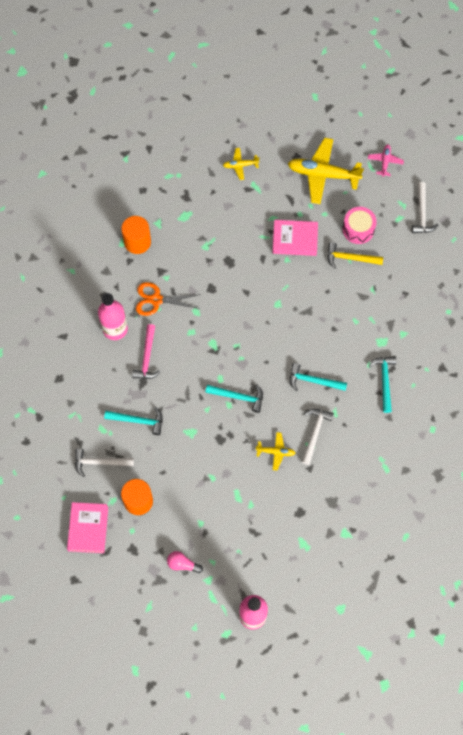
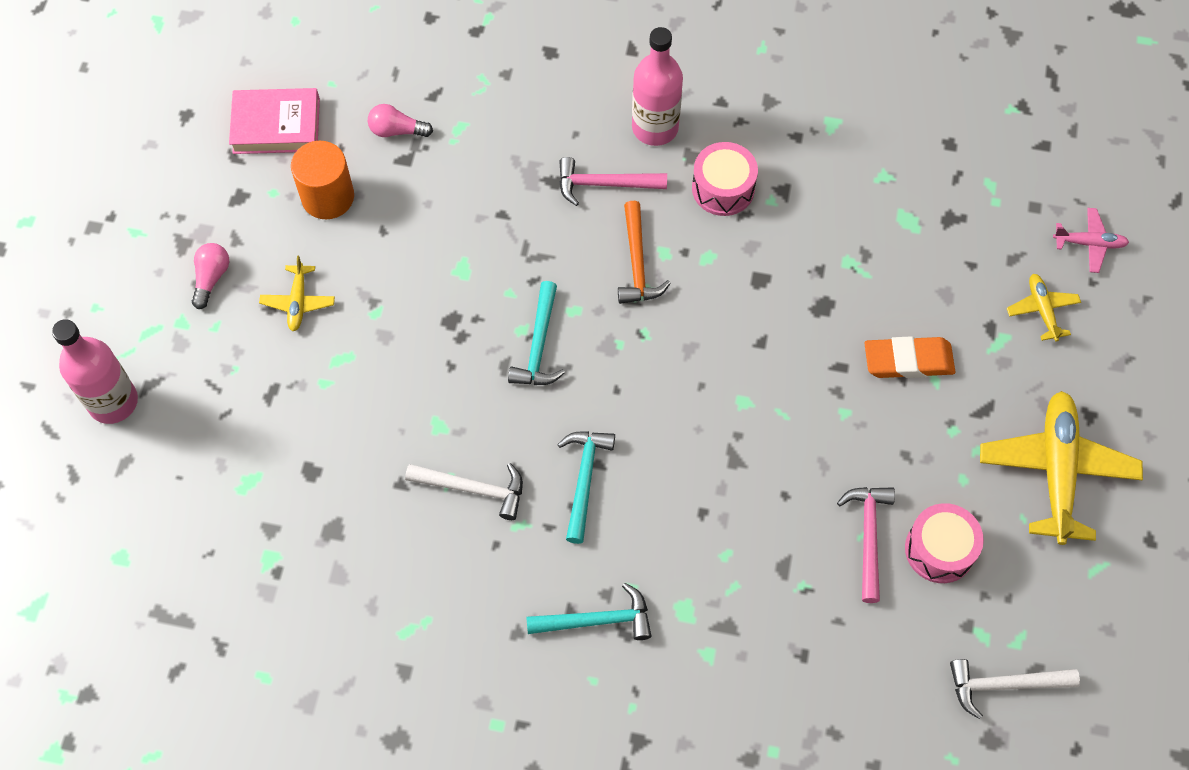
camera: 85 degrees right, 5 degrees down
white hammer [75,449,134,477] -> pink light bulb [368,104,433,137]
turquoise hammer [104,407,163,435] -> none
orange cylinder [121,216,151,254] -> none
orange scissors [136,282,201,316] -> pink drum [692,142,758,216]
yellow plane [256,432,295,471] -> yellow plane moved to [259,255,335,331]
pink book [272,220,318,256] -> none
yellow hammer [328,242,383,269] -> pink hammer [837,487,895,603]
pink plane [368,144,404,177] -> pink plane moved to [1053,208,1129,273]
none -> orange hammer [618,201,671,304]
none -> orange eraser [864,336,955,378]

